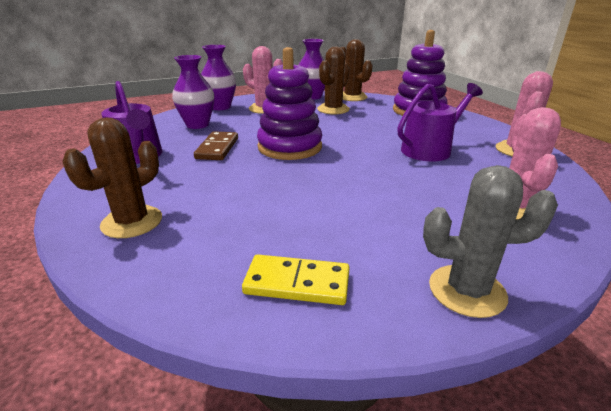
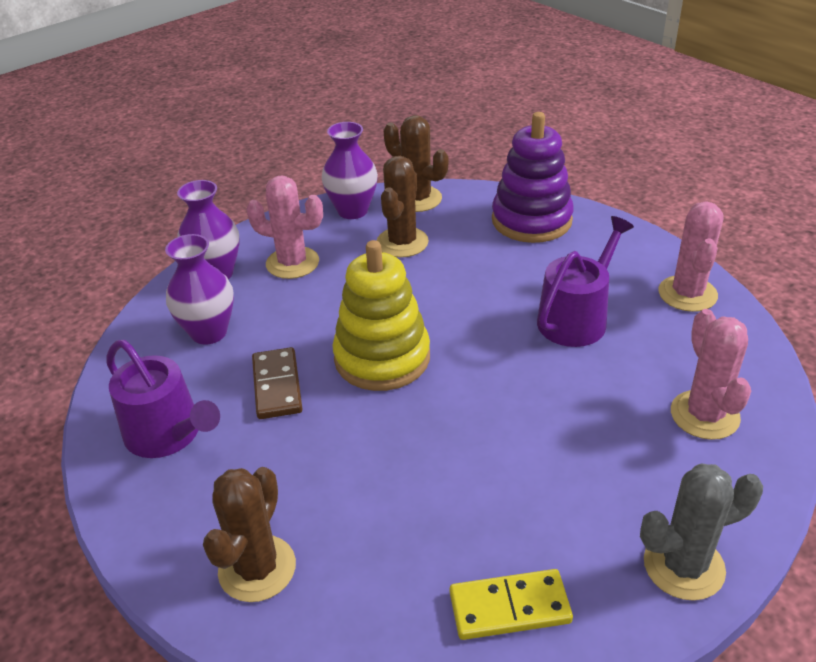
camera: 15 degrees left, 10 degrees up
purple stacking toy [257,47,322,160] -> yellow stacking toy [332,240,430,391]

